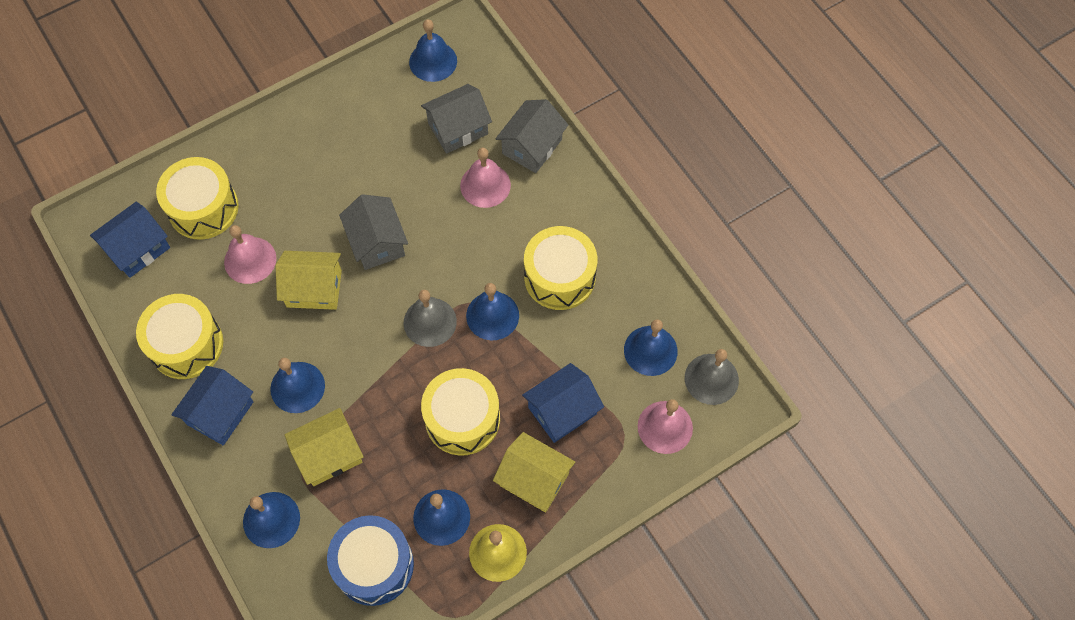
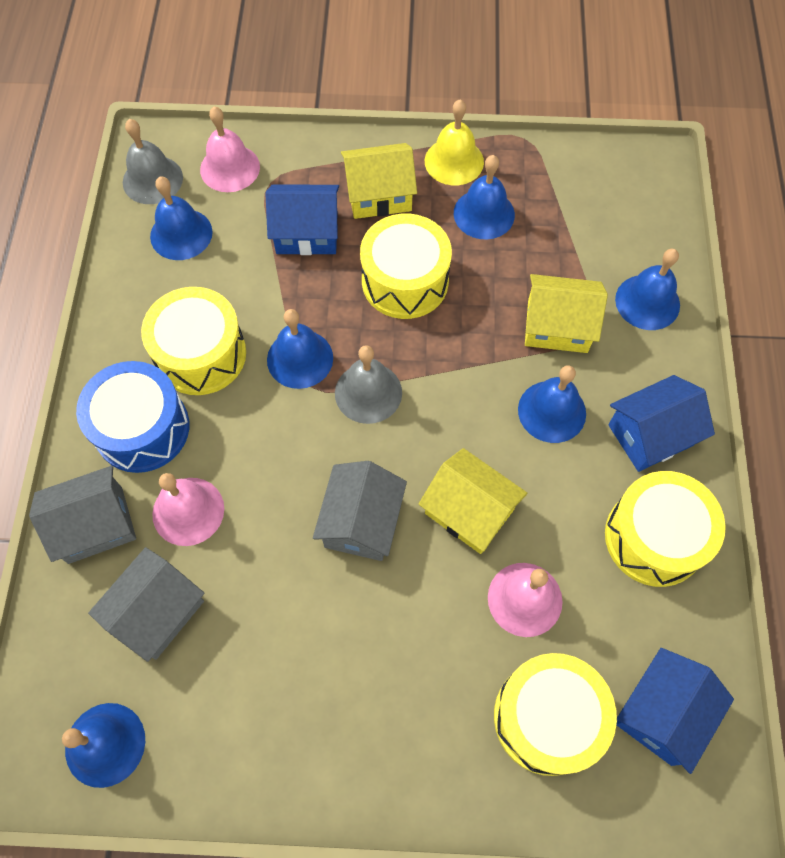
camera: 145 degrees left, 0 degrees up
blue house [90,201,170,278] -> blue house turned 45 degrees counterclockwise [616,648,734,774]
blue drum [327,515,414,606] -> blue drum moved to [76,361,189,473]
grey house [421,84,492,154] -> grey house turned 60 degrees counterclockwise [88,547,204,662]
yellow house [493,432,575,512] -> yellow house turned 75 degrees counterclockwise [341,143,417,219]

